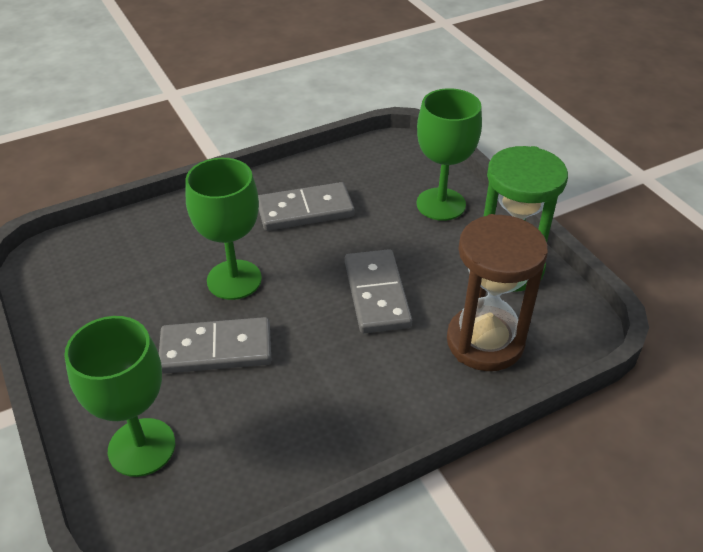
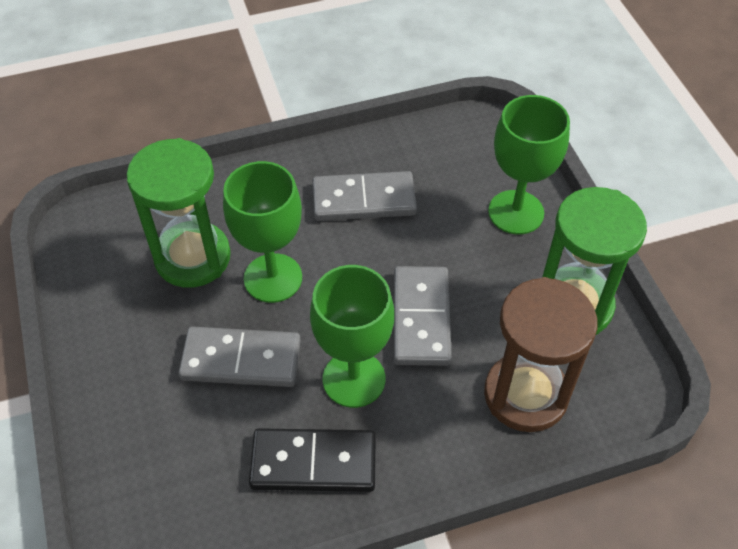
camera: 10 degrees right, 10 degrees up
green goblet [64,316,175,477] -> green goblet moved to [310,265,394,408]
none -> green hourglass [126,138,231,288]
none -> black domino [249,428,376,492]

